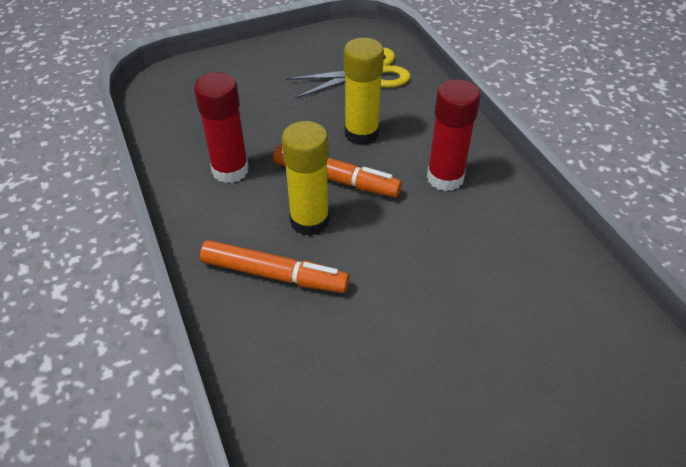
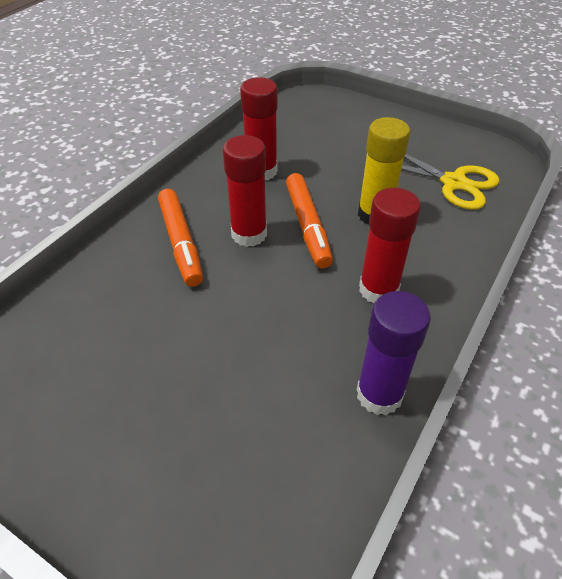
camera: 55 degrees right, 0 degrees up
yellow glue stick [282,121,330,236] -> red glue stick [223,135,267,247]
none -> purple glue stick [357,291,431,415]

